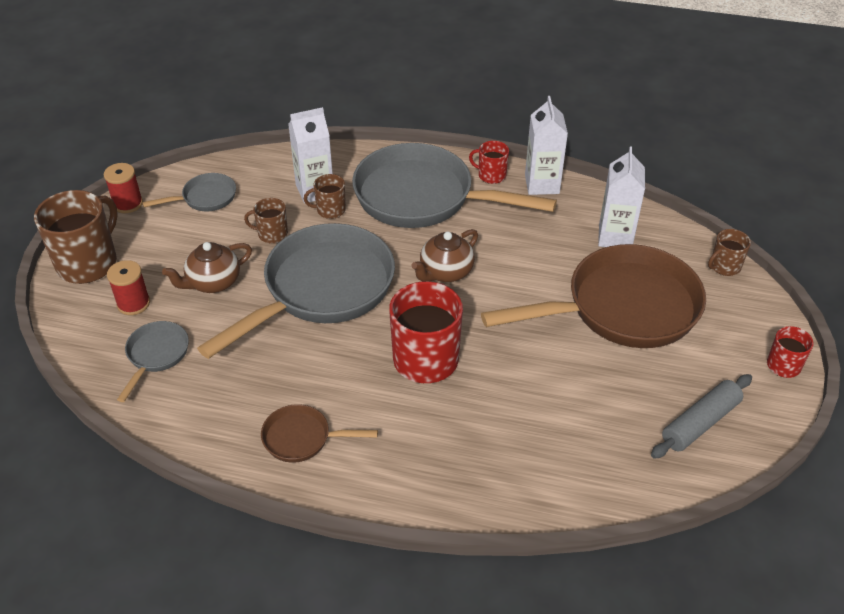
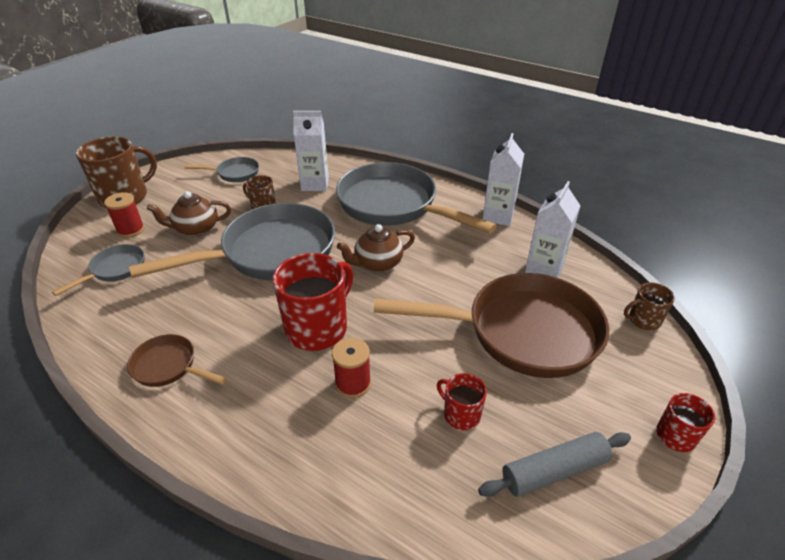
camera: 20 degrees right, 5 degrees down
red spool [104,163,143,213] -> red spool moved to [332,338,371,398]
brown mug [304,174,346,219] -> none
red mug [469,141,509,184] -> red mug moved to [437,373,487,430]

